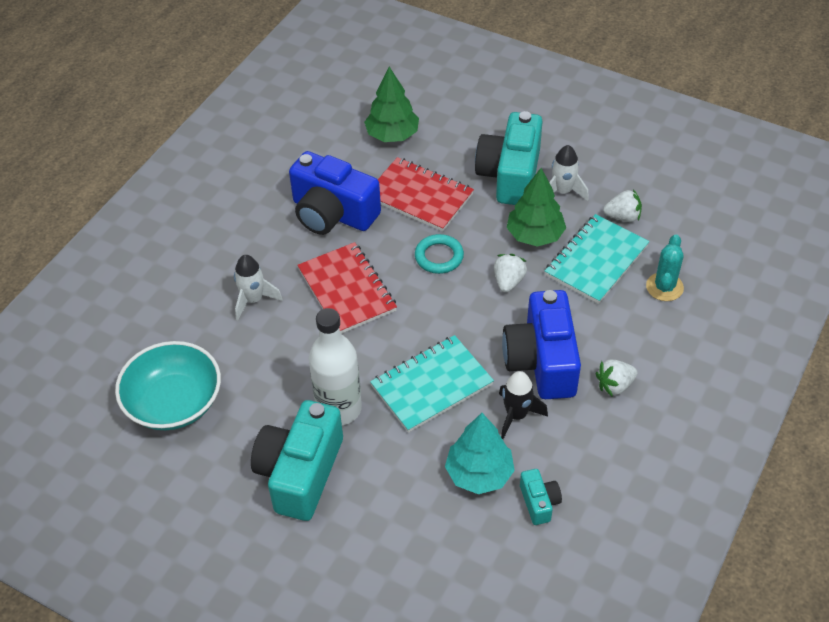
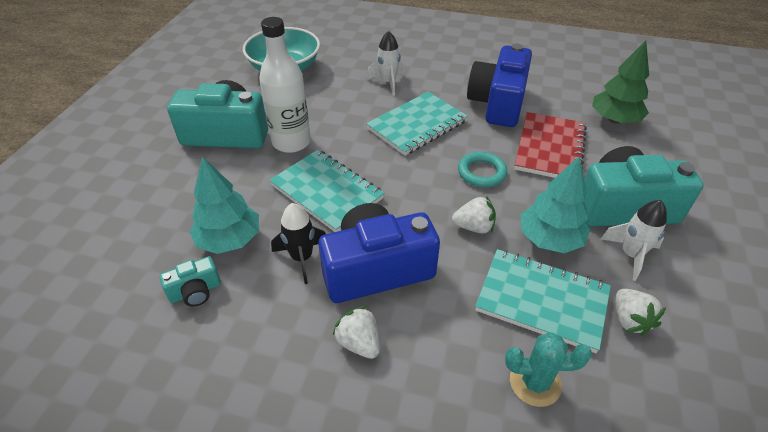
camera: 75 degrees right, 5 degrees down
red notebook [297,242,397,334] -> turquoise notebook [366,92,468,156]
green tree [507,168,566,247] -> turquoise tree [521,157,590,253]

